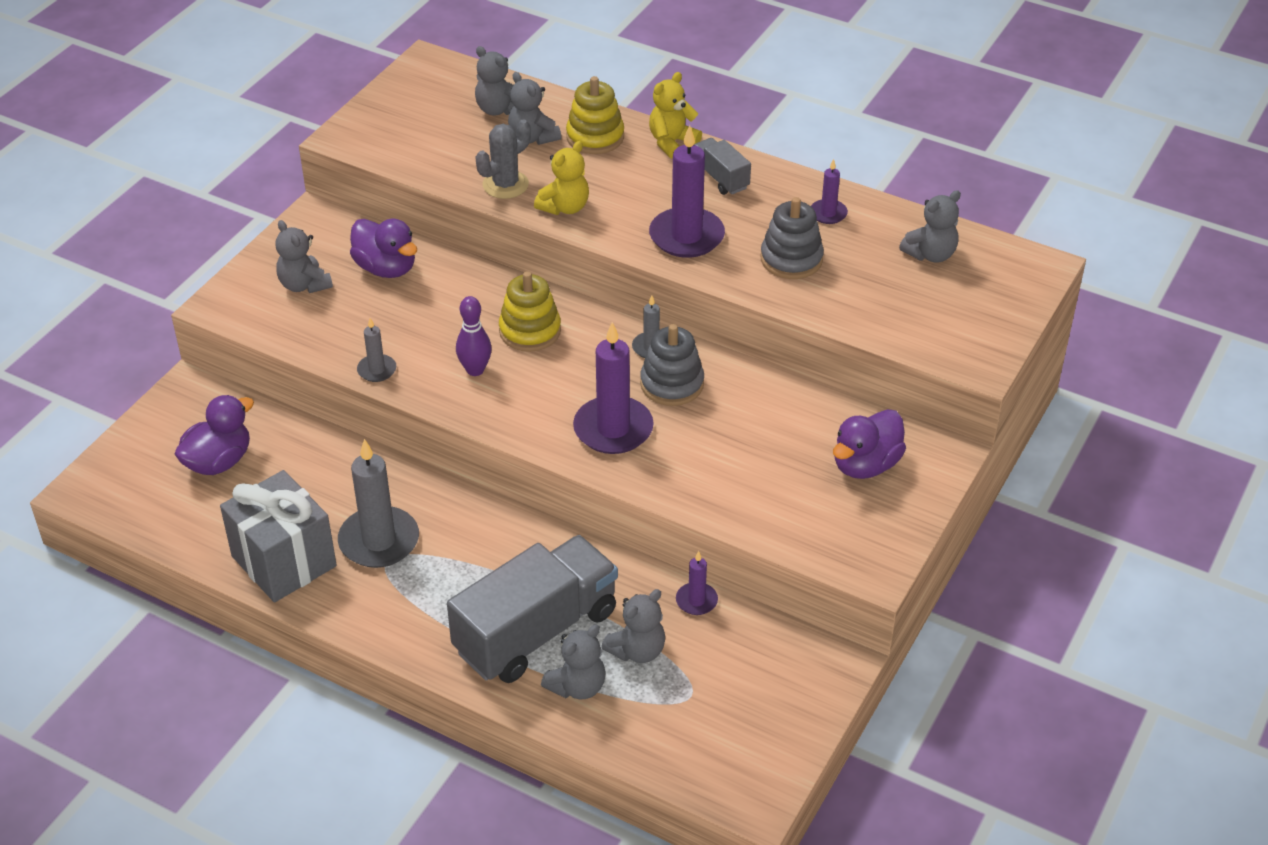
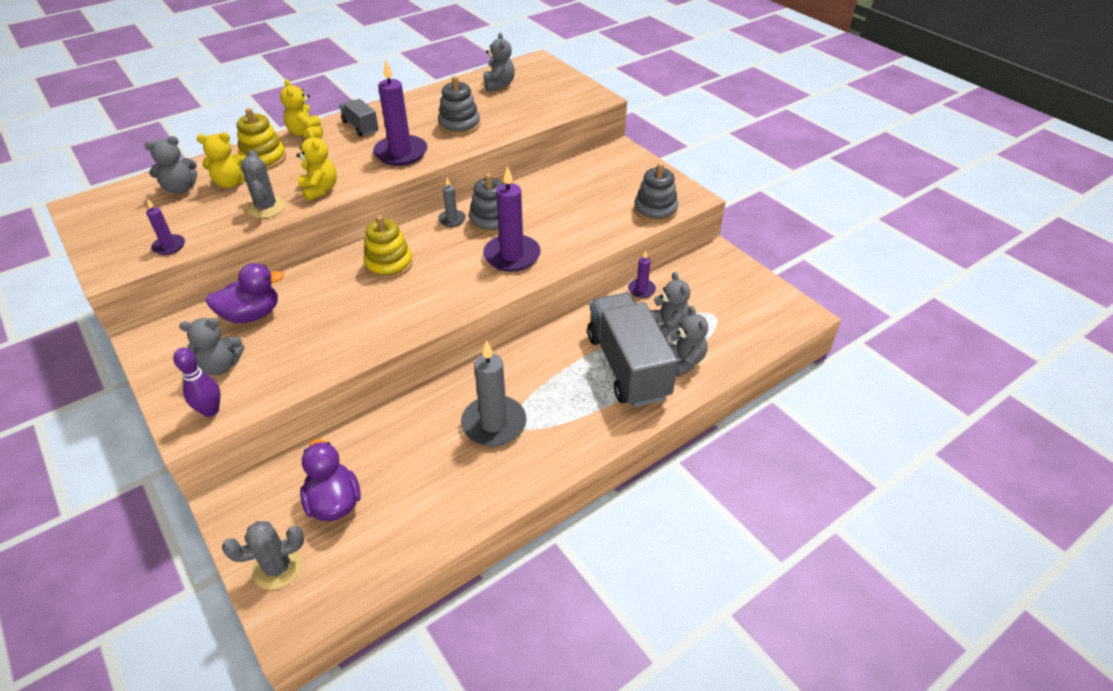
camera: 65 degrees left, 0 degrees up
grey gift [220,470,337,602] -> none
grey candle [357,318,396,382] -> none
purple bowling pin [456,296,492,376] -> purple bowling pin moved to [173,348,220,417]
grey teddy bear [508,72,561,145] -> yellow teddy bear [197,132,245,188]
grey truck [694,138,751,195] -> grey truck turned 60 degrees clockwise [339,99,378,137]
purple candle [811,159,848,224] -> purple candle moved to [146,198,185,255]
purple duck [833,409,906,479] -> none
none -> grey cactus [222,521,304,590]
none -> grey stacking toy [634,163,678,223]

